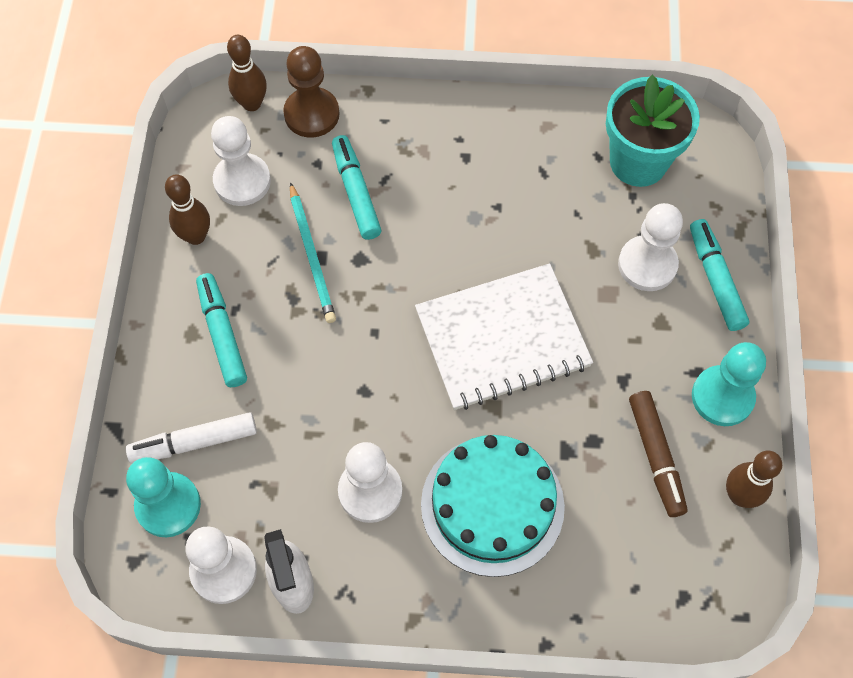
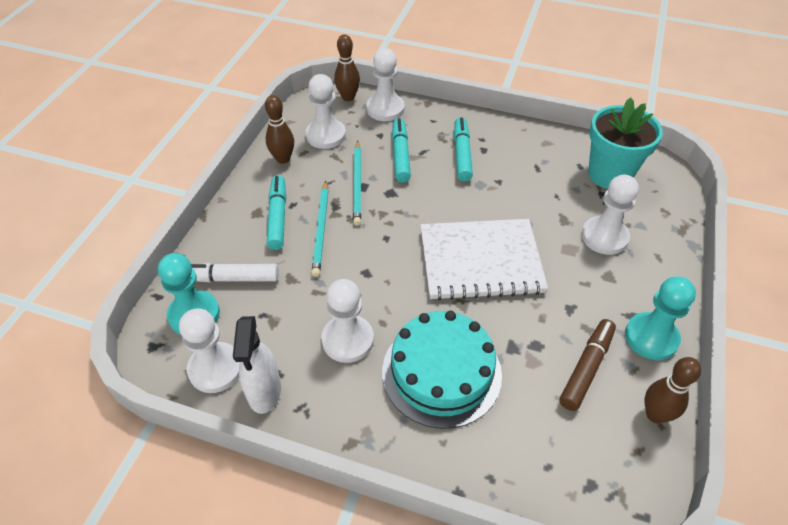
camera: 15 degrees right, 15 degrees down
brown pawn [283,46,339,138] -> white pawn [366,48,405,121]
brown marker [629,391,688,517] -> brown marker turned 150 degrees counterclockwise [560,319,616,411]
turquoise marker [690,219,749,331] -> turquoise marker moved to [454,117,473,182]
none -> turquoise pencil [311,181,329,277]

